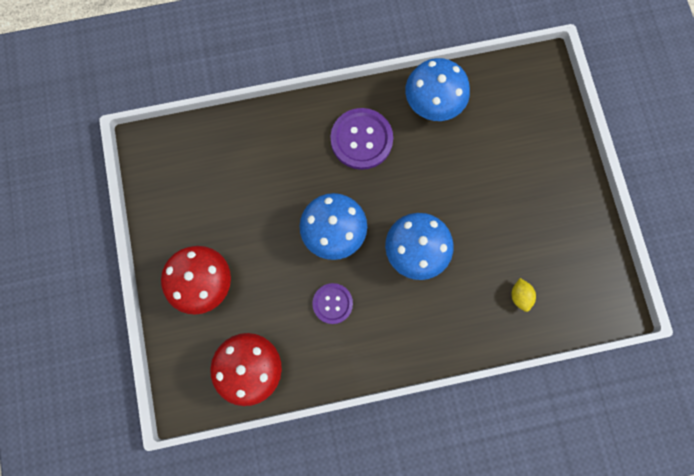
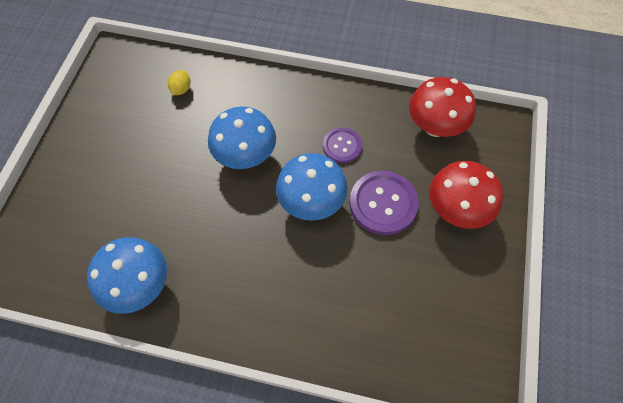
camera: 155 degrees left, 15 degrees down
purple button [331,108,393,170] -> purple button moved to [349,171,419,235]

